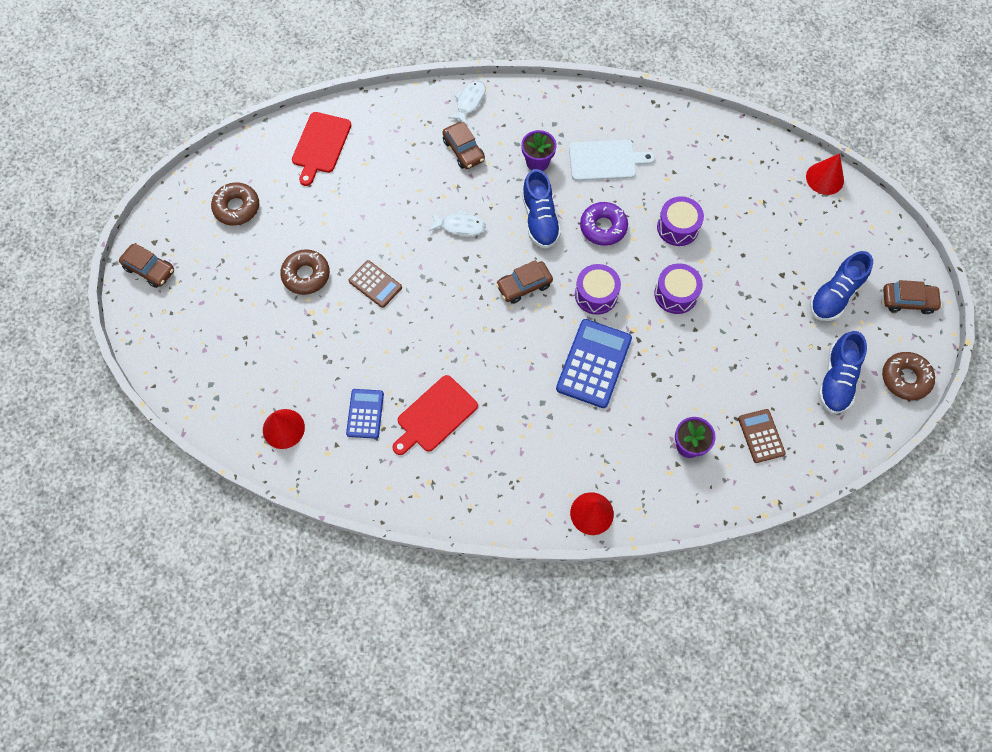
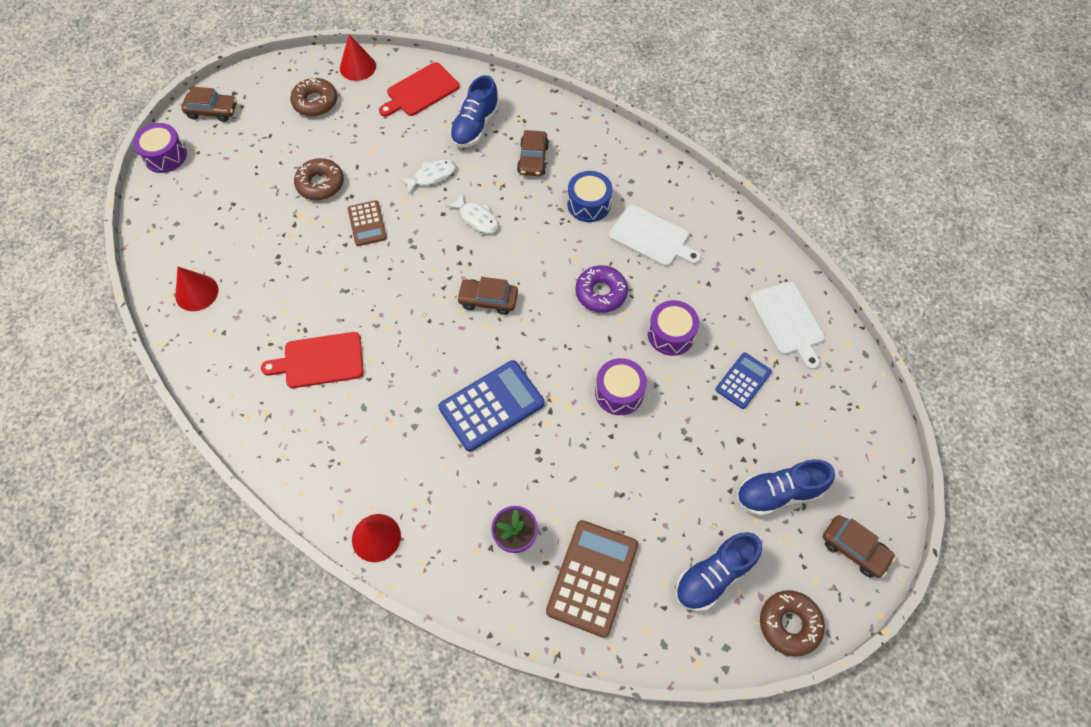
camera: 35 degrees right, 5 degrees down
brown car [119,243,174,288] -> brown car turned 60 degrees counterclockwise [181,87,237,122]
blue calculator [346,389,384,439] -> blue calculator moved to [715,353,772,409]
white fish [448,81,485,125] -> white fish moved to [399,160,456,194]
purple flower pot [521,130,557,171] -> blue drum [567,171,612,222]
blue shoe [522,169,561,249] -> blue shoe moved to [450,75,499,148]
purple drum [575,264,621,315] -> purple drum moved to [133,123,187,173]
brown calculator [738,409,786,463] -> brown calculator [546,520,638,638], size x1.70
red cone [806,153,844,195] -> red cone moved to [340,34,376,81]
none -> white cutting board [750,281,825,370]

